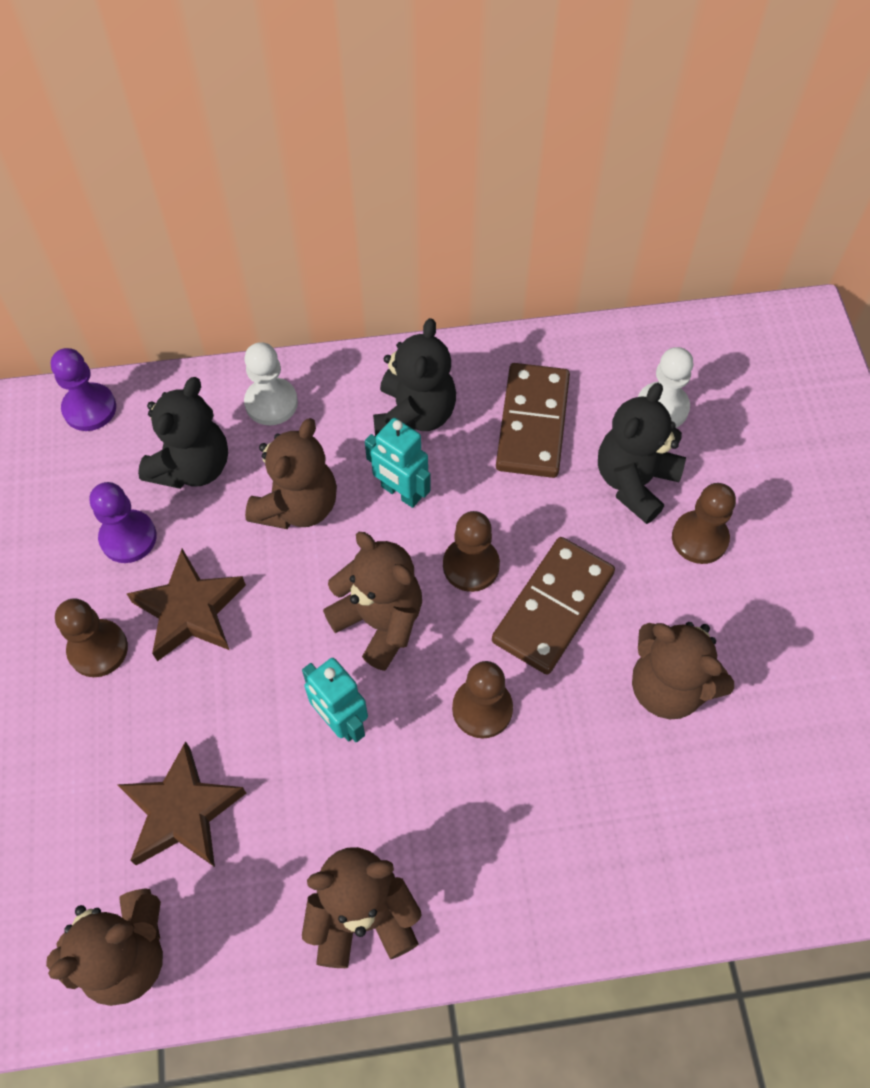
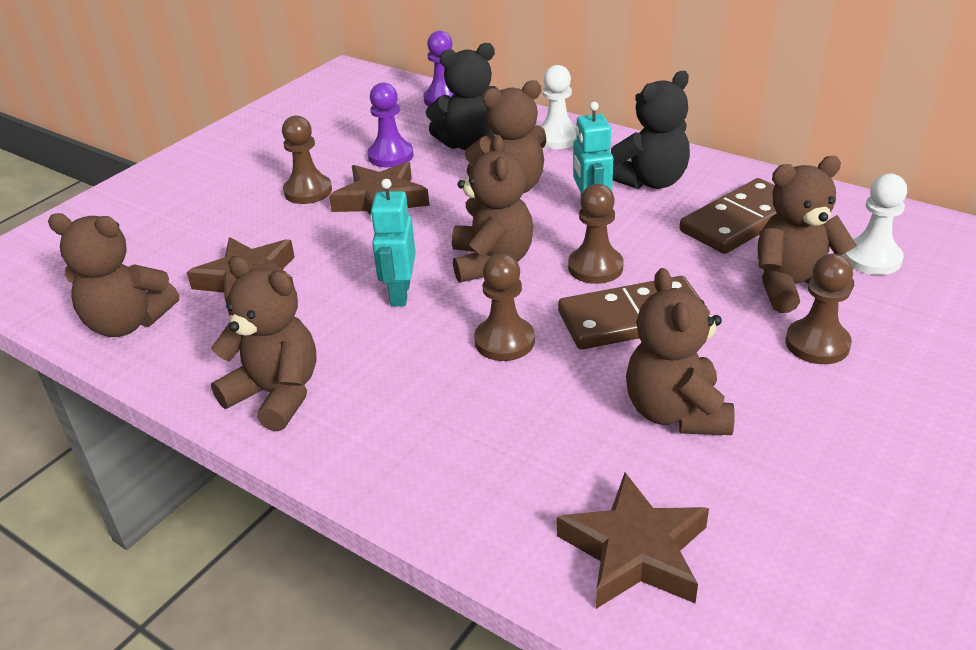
camera: 45 degrees right, 25 degrees down
black teddy bear [598,383,686,524] -> brown teddy bear [758,156,857,313]
none -> brown star [557,472,709,609]

